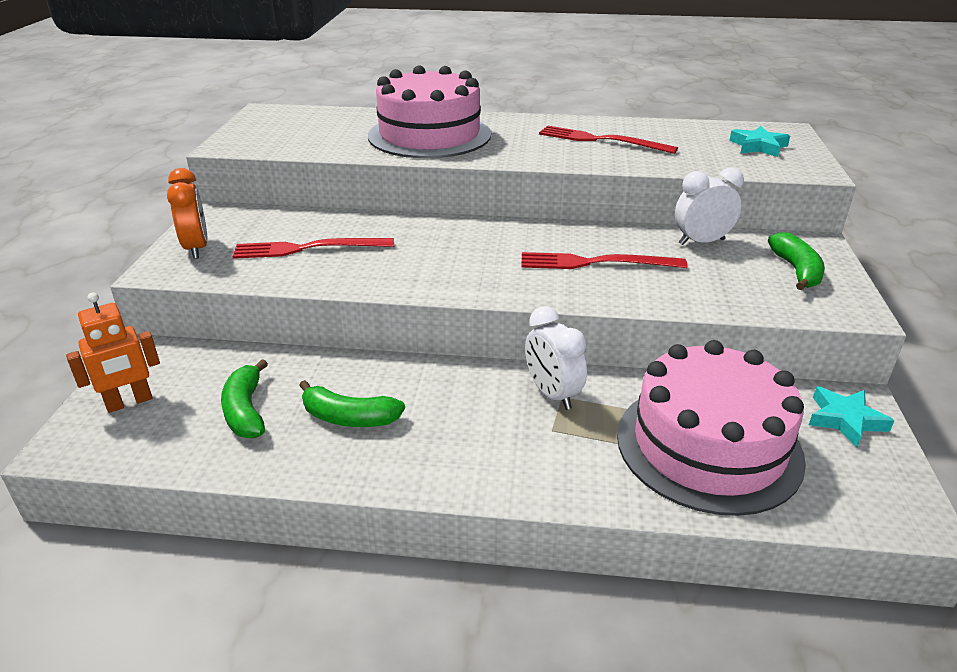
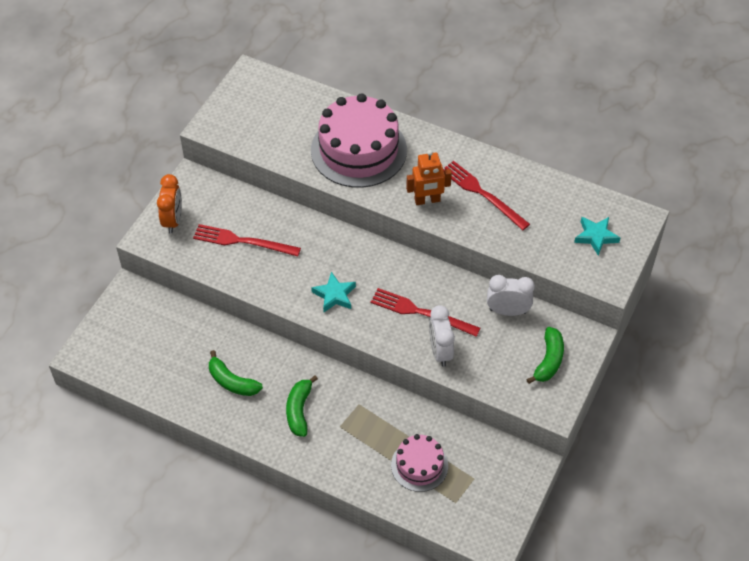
camera: 20 degrees right, 20 degrees up
orange robot [66,292,160,413] -> orange robot moved to [406,150,452,205]
green banana [221,359,268,438] -> green banana moved to [286,375,318,437]
white clock [525,306,587,410] -> white clock moved to [429,305,455,367]
pink cake [617,340,806,516] -> pink cake [391,434,448,492], size x0.54
turquoise star [809,387,895,447] -> turquoise star moved to [311,272,356,312]

